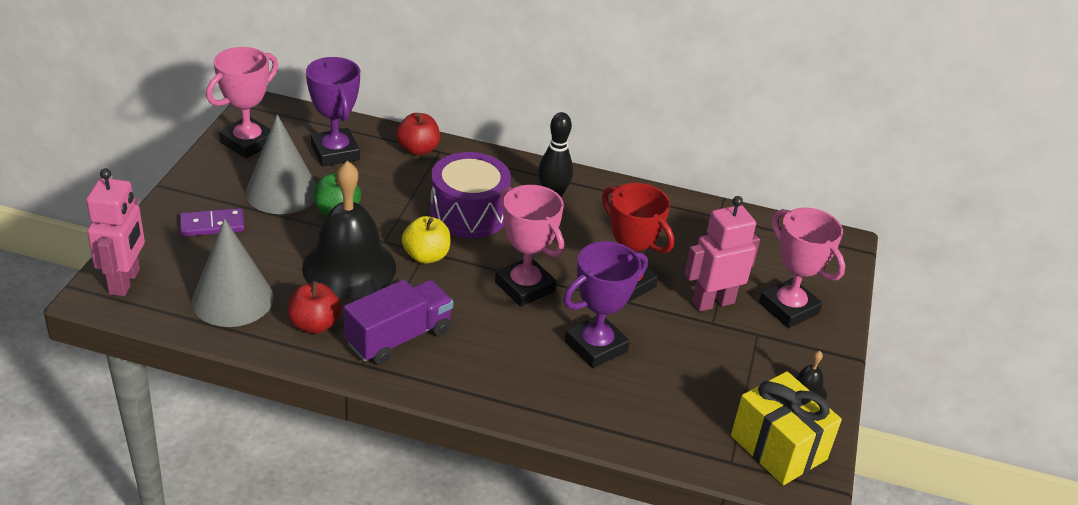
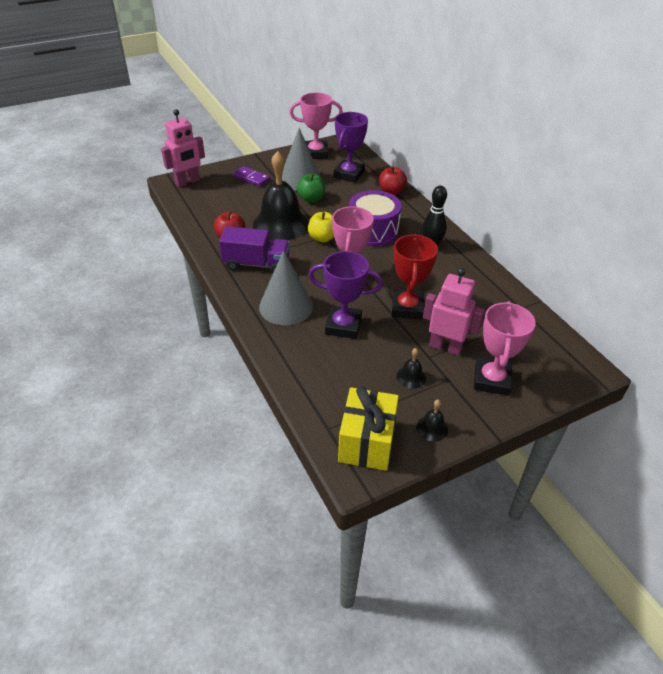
camera: 50 degrees right, 5 degrees up
grey cone [192,218,274,327] -> grey cone moved to [259,250,313,325]
none -> black bell [396,348,426,388]

